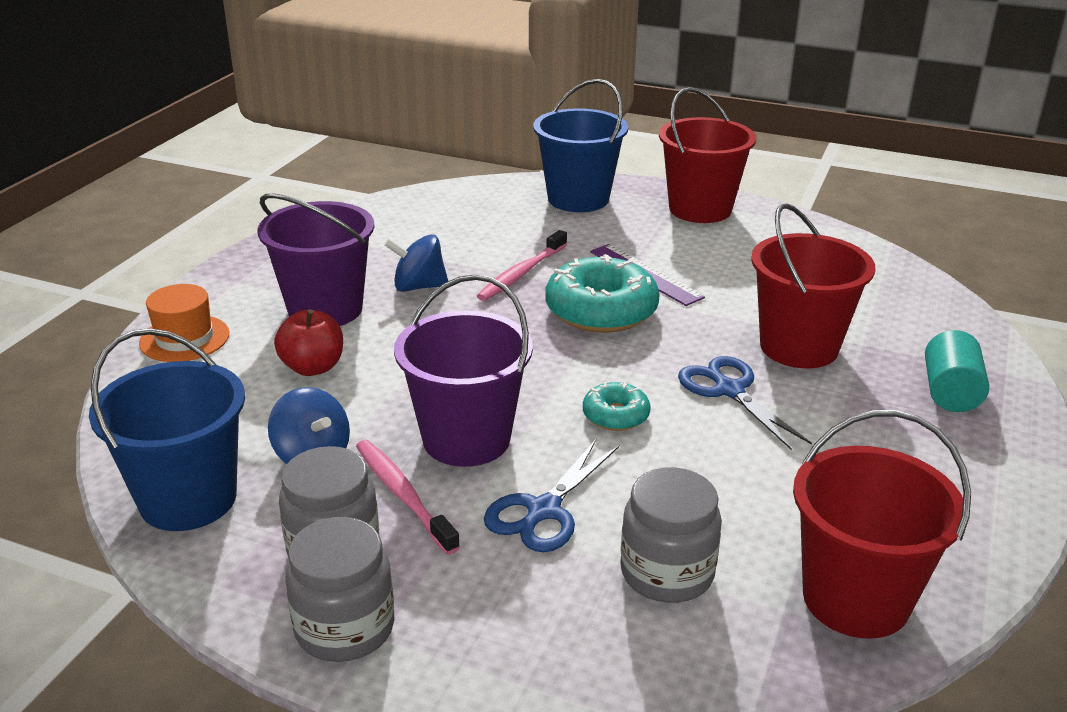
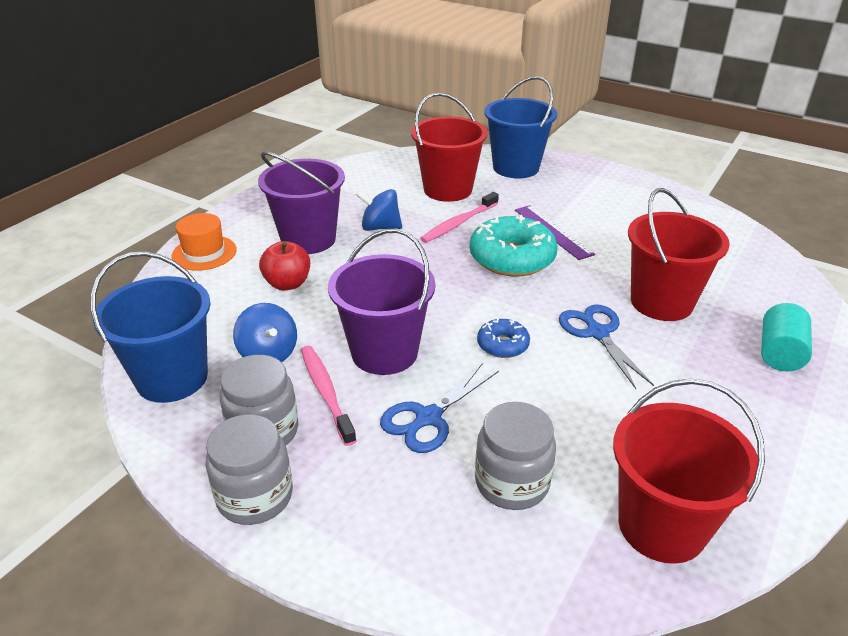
camera: 10 degrees right, 5 degrees up
turquoise donut [583,382,651,431] -> blue donut [477,318,530,358]
red bucket [659,87,756,223] -> red bucket moved to [411,92,488,202]

